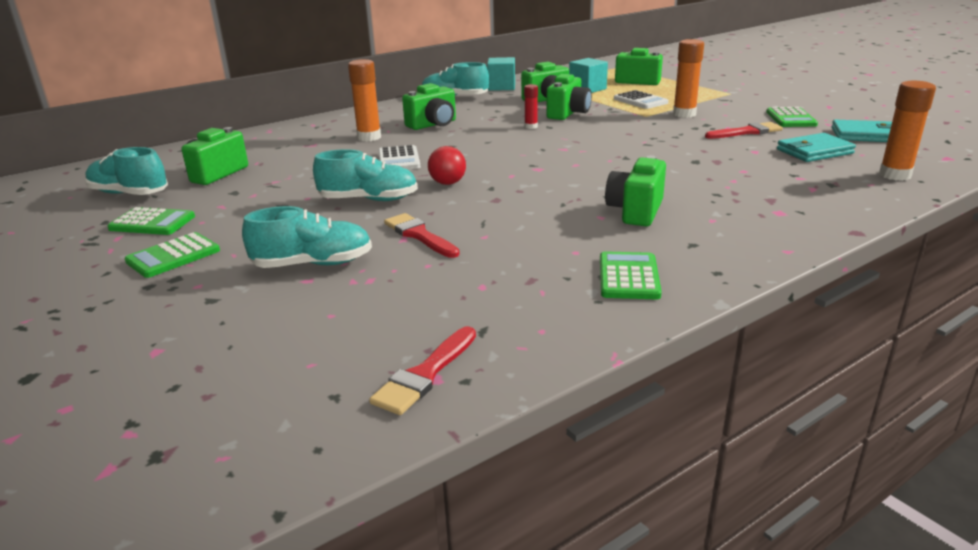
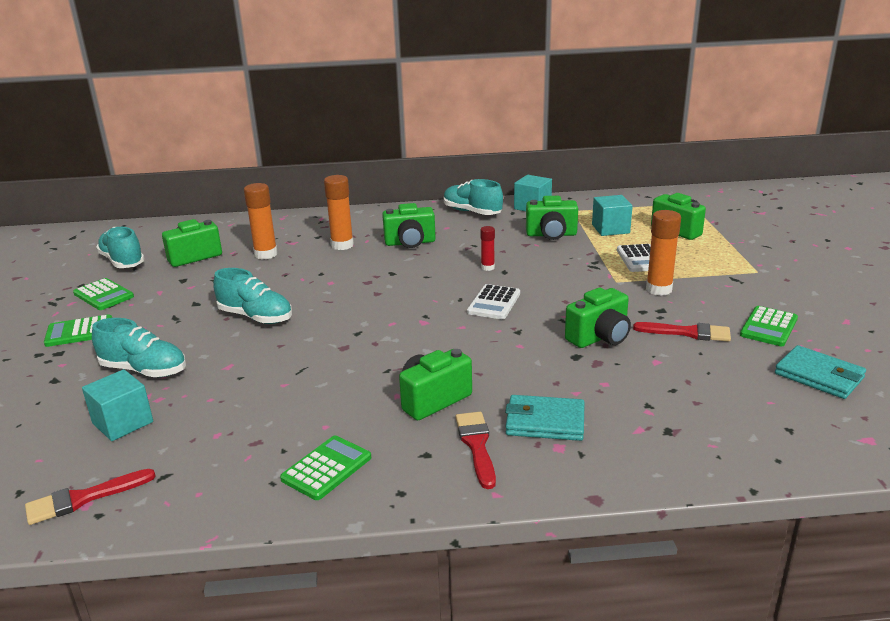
camera: 30 degrees right, 0 degrees up
white calculator [378,145,420,169] -> white calculator moved to [467,284,520,319]
red brush [384,213,460,258] -> red brush moved to [455,412,496,489]
red ball [428,146,466,185] -> none
green camera [546,74,592,120] -> green camera moved to [565,288,631,348]
turquoise wallet [777,133,856,162] -> turquoise wallet moved to [505,395,585,441]
orange glue stick [879,81,936,181] -> orange glue stick moved to [244,183,278,260]
none -> turquoise cube [82,369,153,441]

